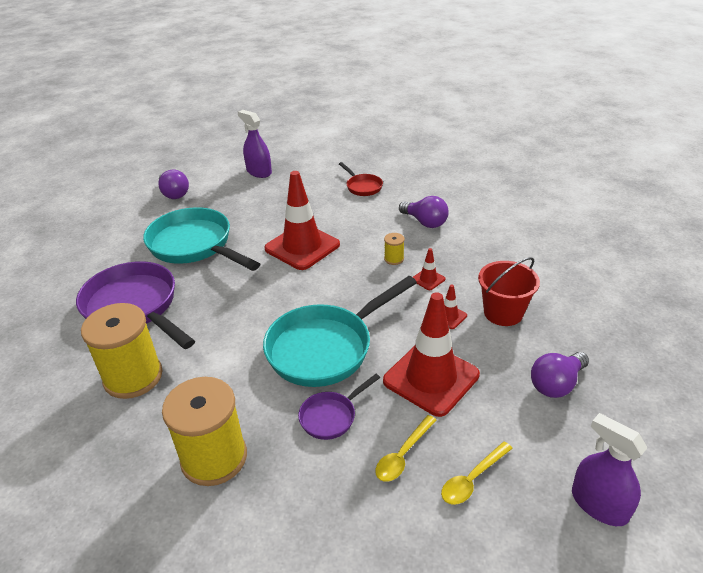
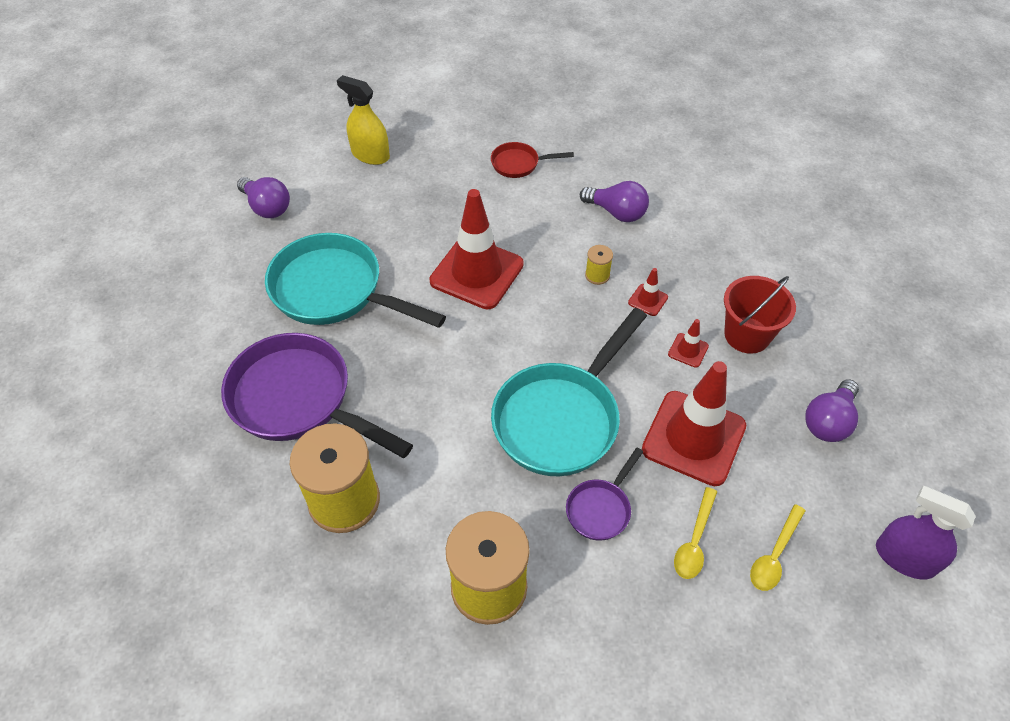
camera: 15 degrees left, 15 degrees up
purple spray bottle [238,110,272,178] -> yellow spray bottle [337,75,390,165]
red pan [339,162,383,196] -> red pan turned 135 degrees clockwise [491,142,574,178]

